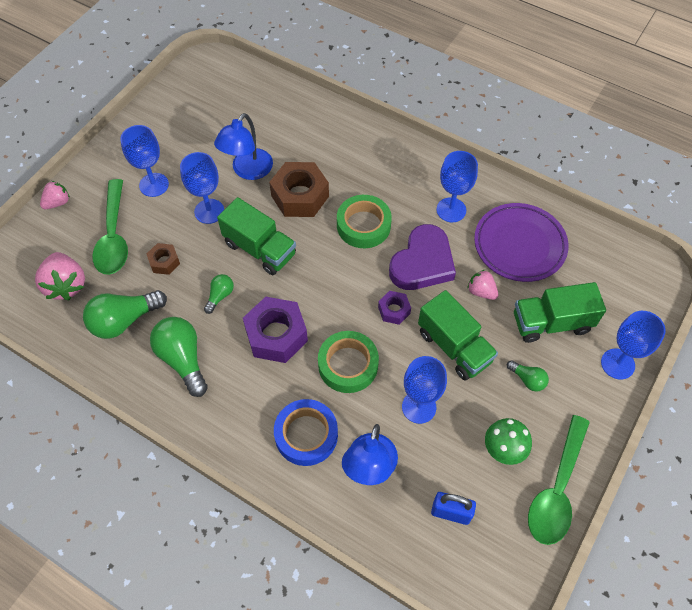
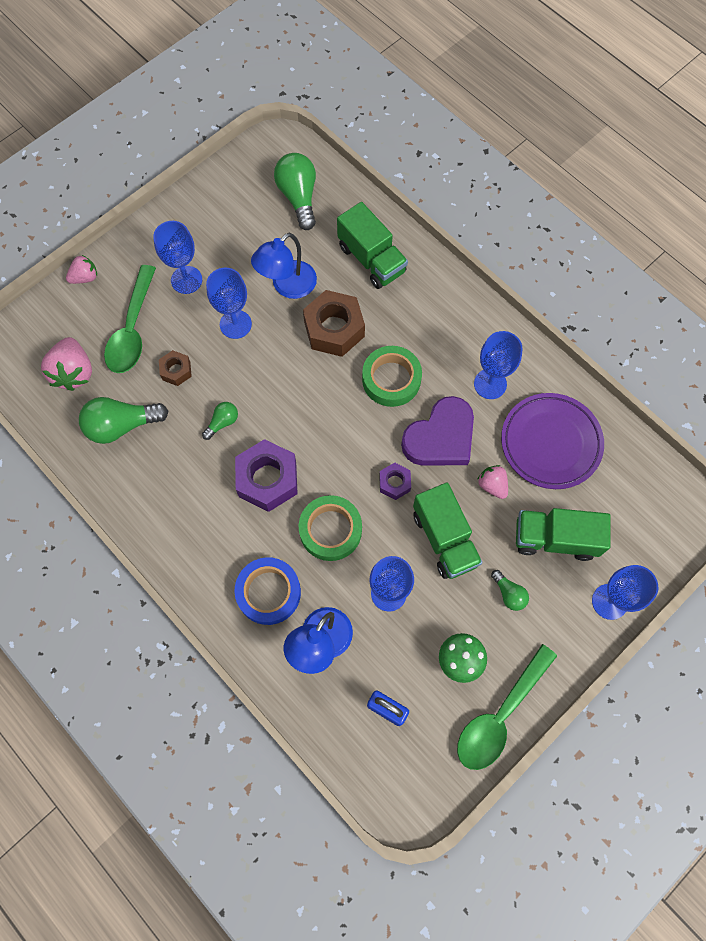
camera: 15 degrees right, 10 degrees up
green light bulb [150,317,208,397] -> green light bulb moved to [274,153,316,230]
green truck [217,197,296,275] -> green truck moved to [337,202,408,289]

